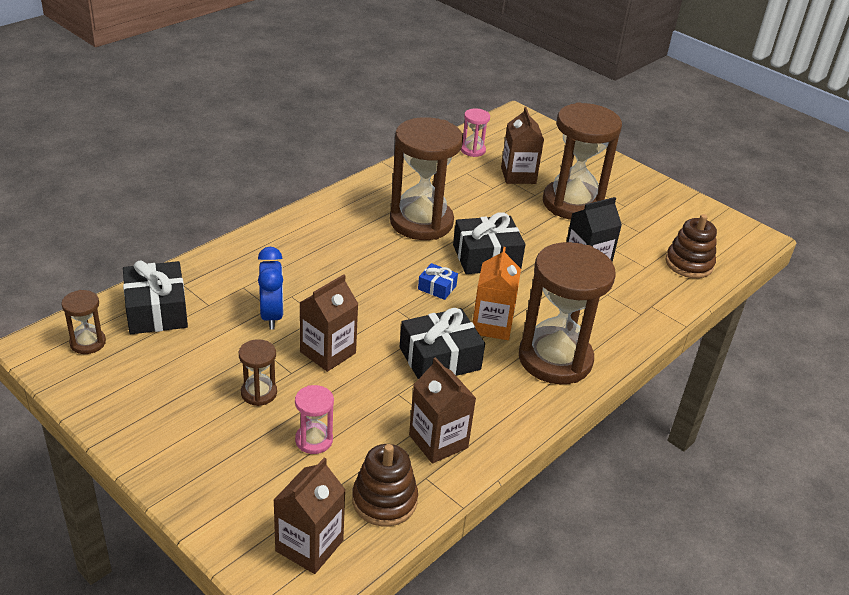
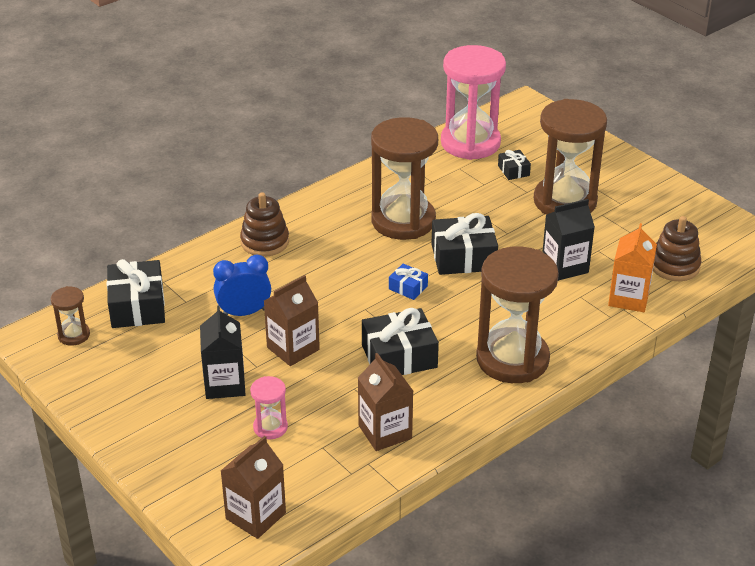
camera: 10 degrees right, 0 degrees up
brown hourglass [239,339,277,406] -> black carton [200,306,246,399]
blue clock [258,247,283,330] -> blue clock turned 105 degrees counterclockwise [213,255,271,316]
brown stacking toy [352,444,418,526] -> brown stacking toy moved to [240,192,289,257]
pink hourglass [461,108,490,157] -> pink hourglass [441,45,506,160], size x2.24
orange carton [473,247,521,340] -> orange carton moved to [608,223,657,312]
brown carton [501,107,544,184] -> black gift [498,150,531,180]

